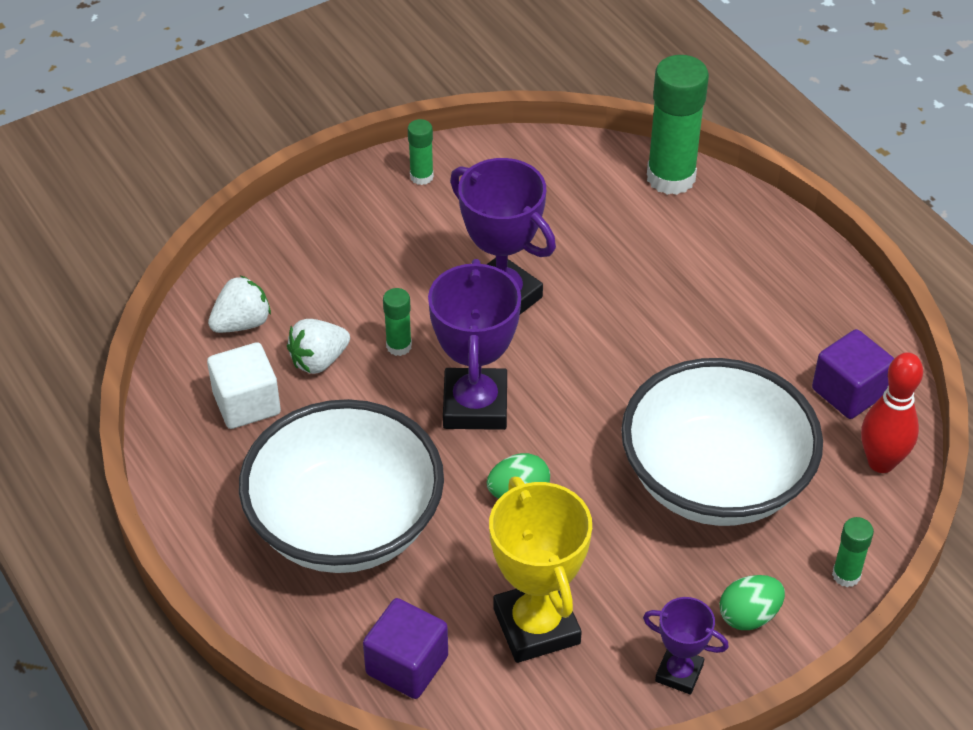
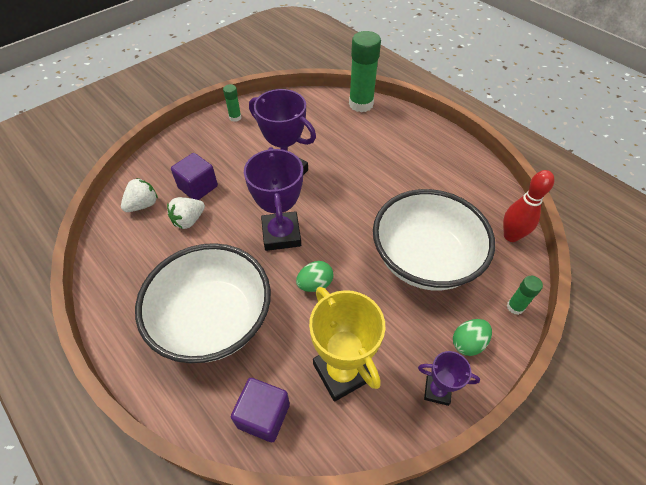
camera: 10 degrees left, 5 degrees up
white cube [207,342,281,429] -> none
green glue stick [383,288,412,356] -> none
purple cube [812,329,894,419] -> purple cube moved to [171,153,218,200]

